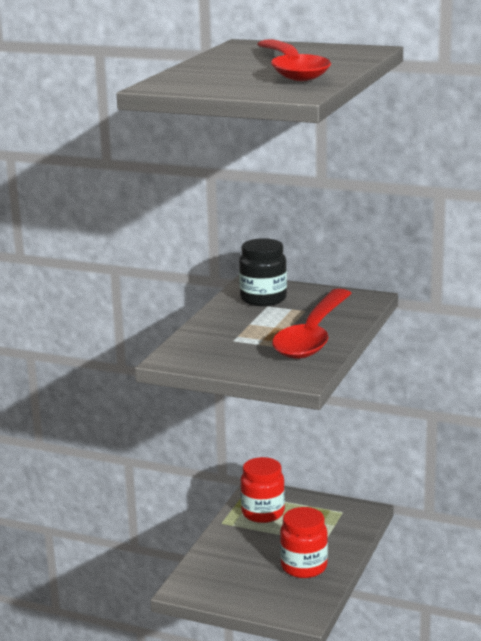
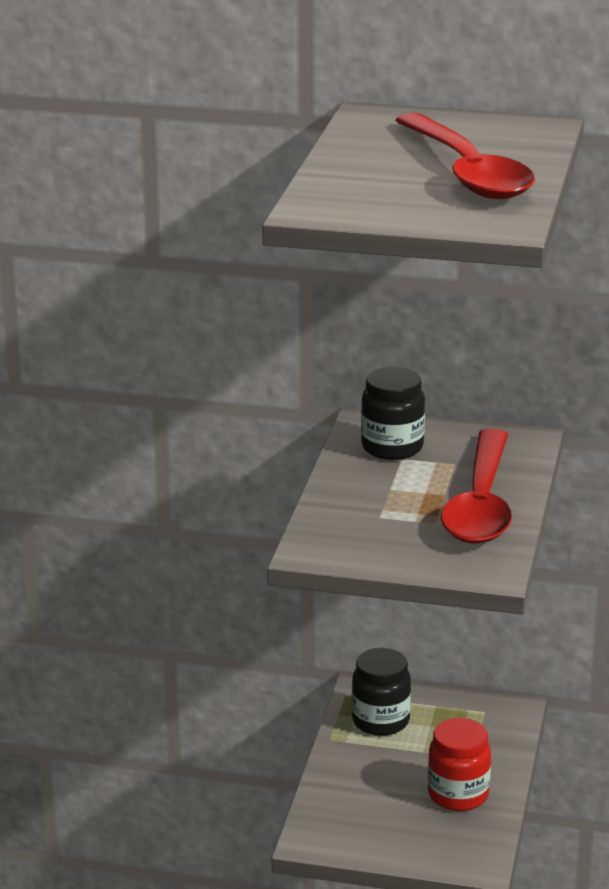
camera: 10 degrees left, 5 degrees up
red jar [241,457,285,523] -> black jar [352,648,411,736]

